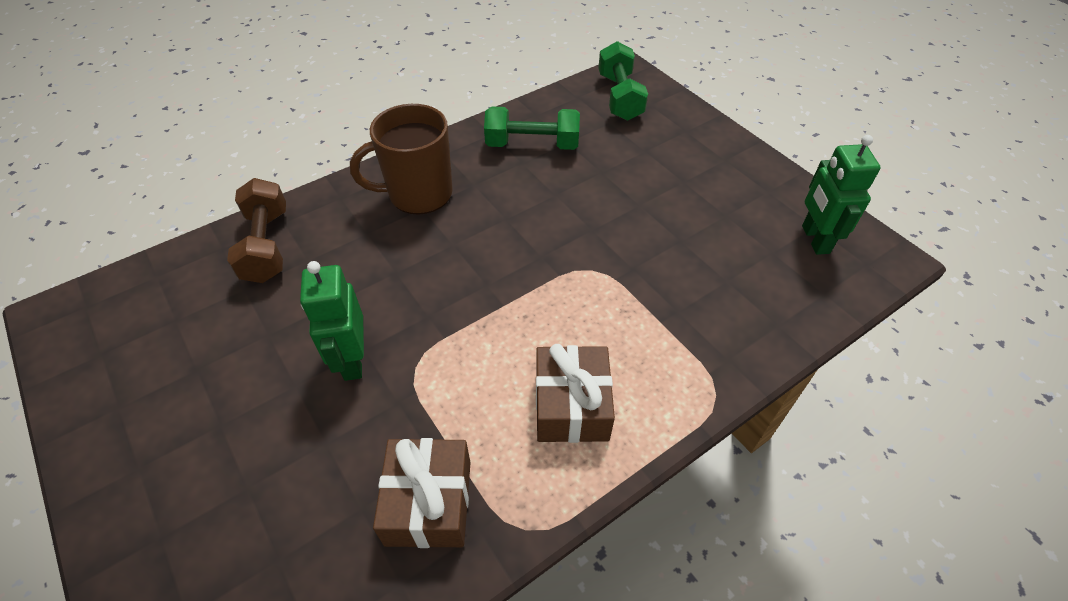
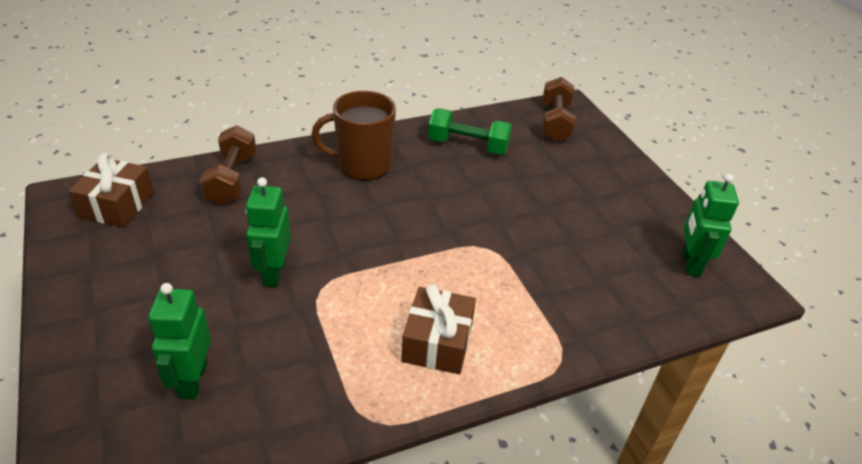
camera: 10 degrees right, 10 degrees down
brown gift [373,438,471,548] -> brown gift moved to [69,153,154,227]
green dumbbell [598,41,648,121] -> brown dumbbell [542,77,576,142]
none -> green robot [148,283,211,400]

